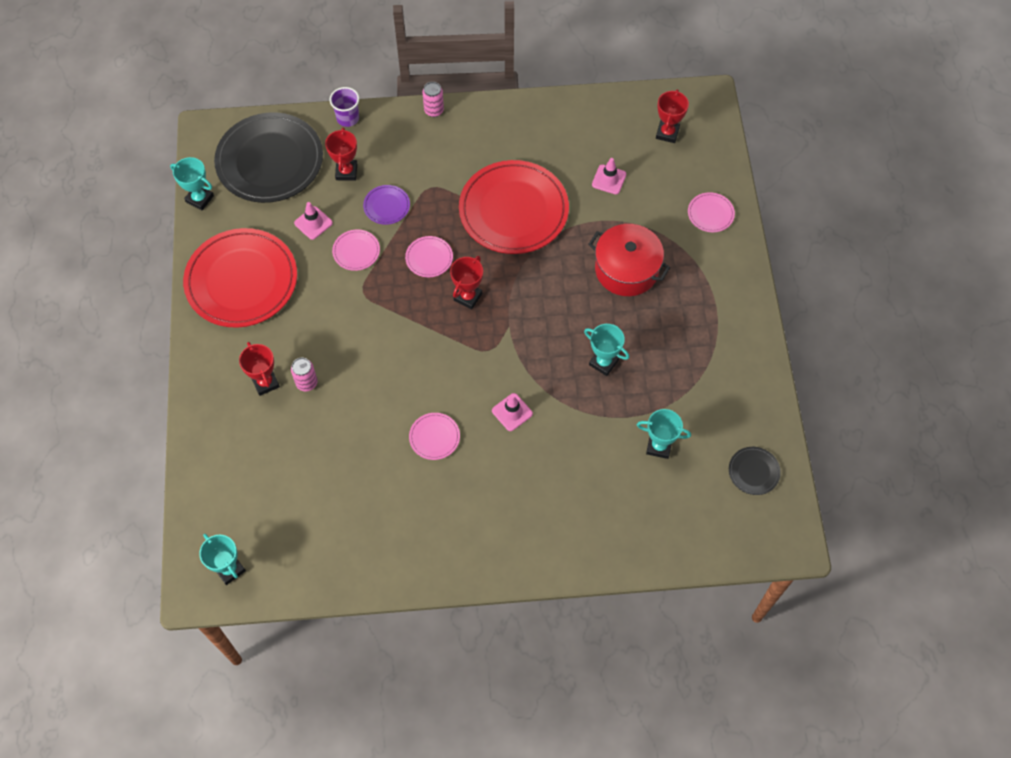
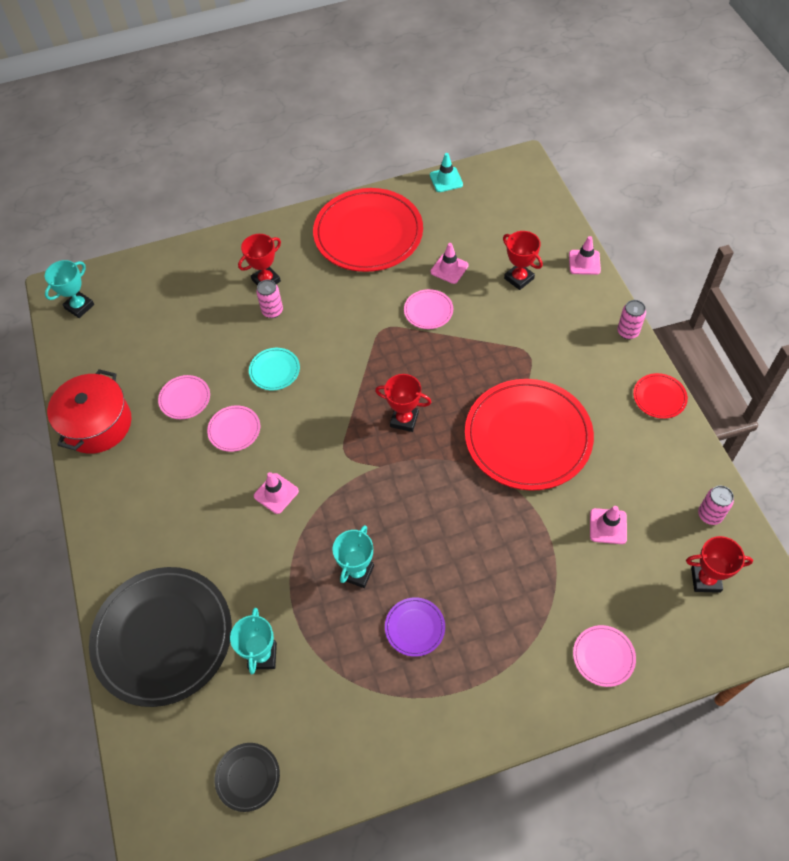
camera: 80 degrees right, 5 degrees down
turquoise trophy [170,157,214,210] -> turquoise traffic cone [430,153,463,192]
black plate [214,112,323,203] -> black plate moved to [89,567,232,707]
red trophy [325,128,357,181] -> red trophy turned 60 degrees clockwise [503,231,543,290]
purple cup [330,87,359,127] -> pink traffic cone [569,236,601,275]
purple plate [363,185,410,225] -> purple plate moved to [385,597,445,657]
pink plate [405,236,453,277] -> pink plate moved to [158,375,210,419]
red pot [588,224,671,296] -> red pot moved to [47,369,132,454]
none -> turquoise plate [249,348,300,390]
none -> red plate [633,373,688,419]
none -> pink can [698,485,734,525]

